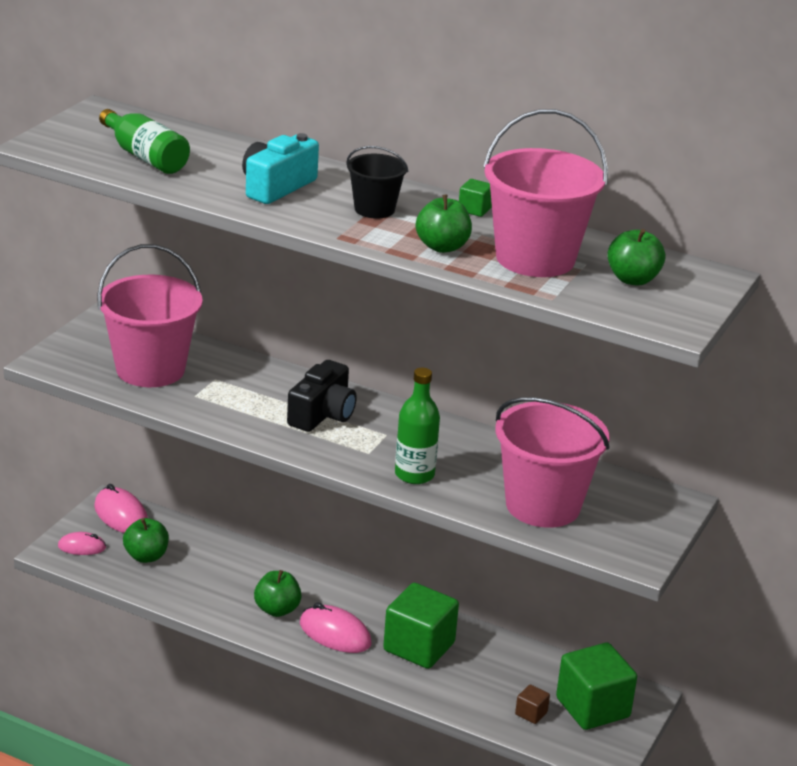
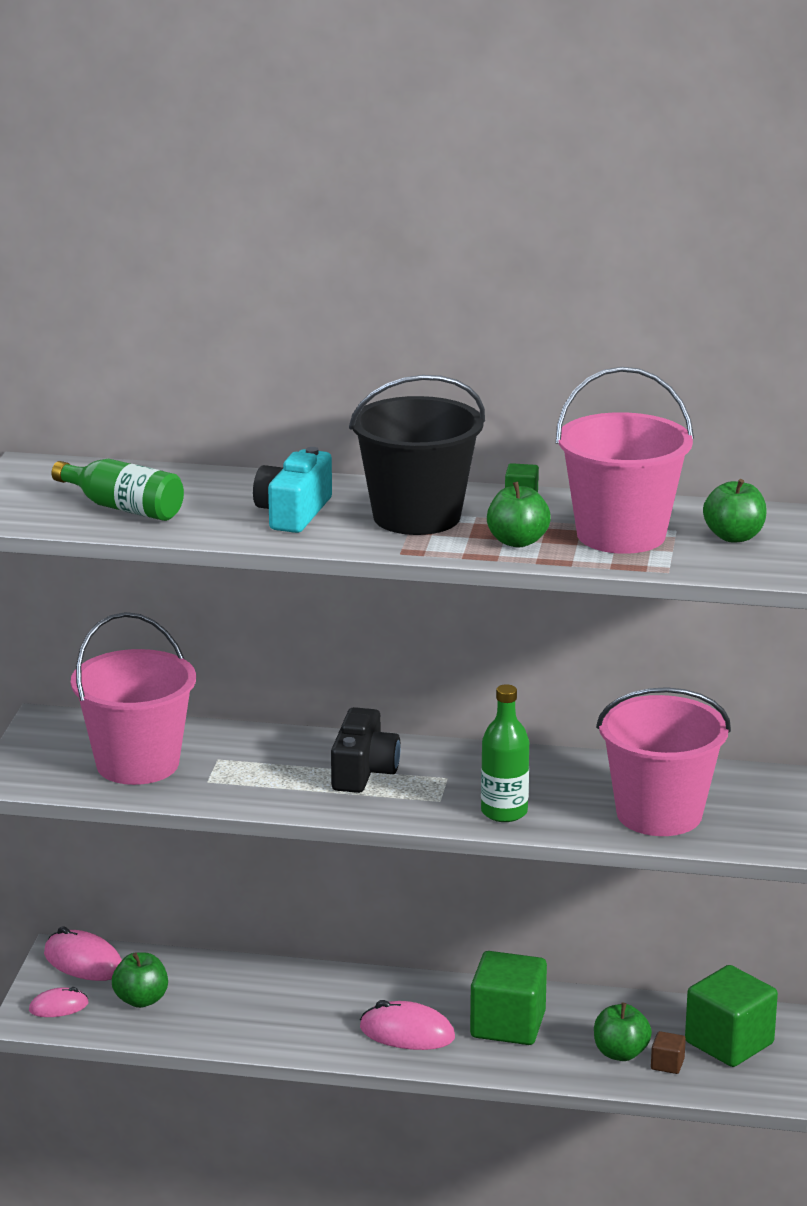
camera: 15 degrees left, 5 degrees down
green apple [254,570,302,617] -> green apple moved to [594,1003,652,1061]
black bucket [346,146,408,219] -> black bucket [349,375,485,535], size x1.89

